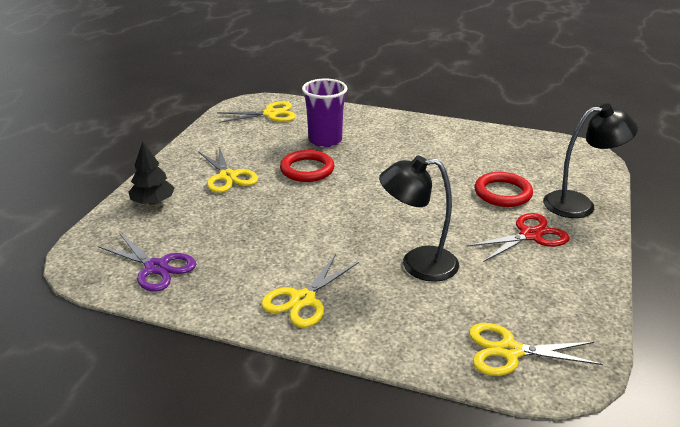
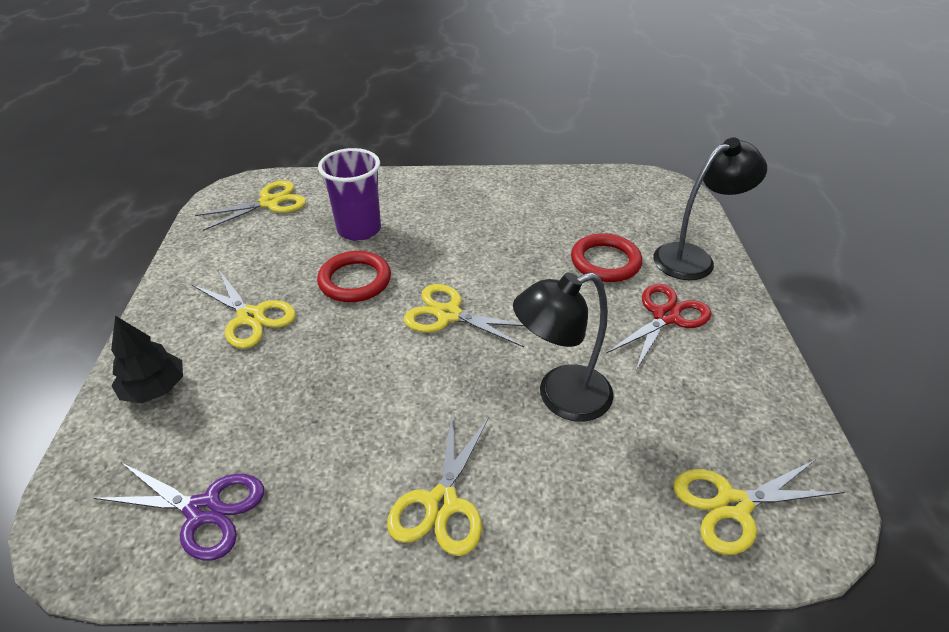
camera: 20 degrees left, 10 degrees up
none -> yellow scissors [404,284,524,347]

